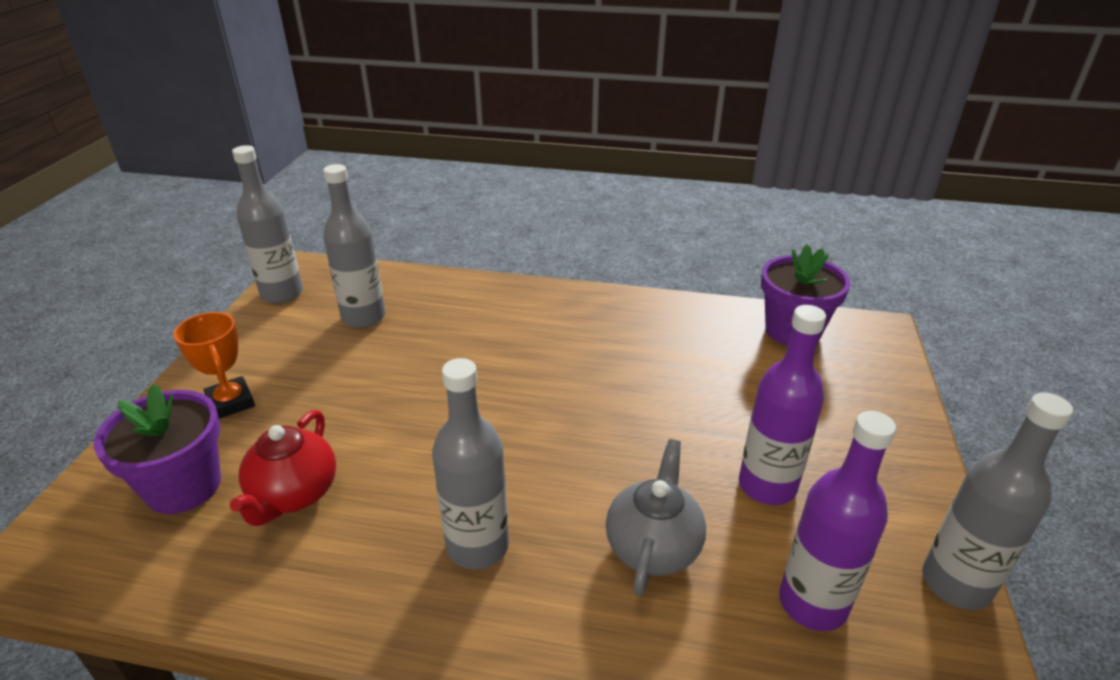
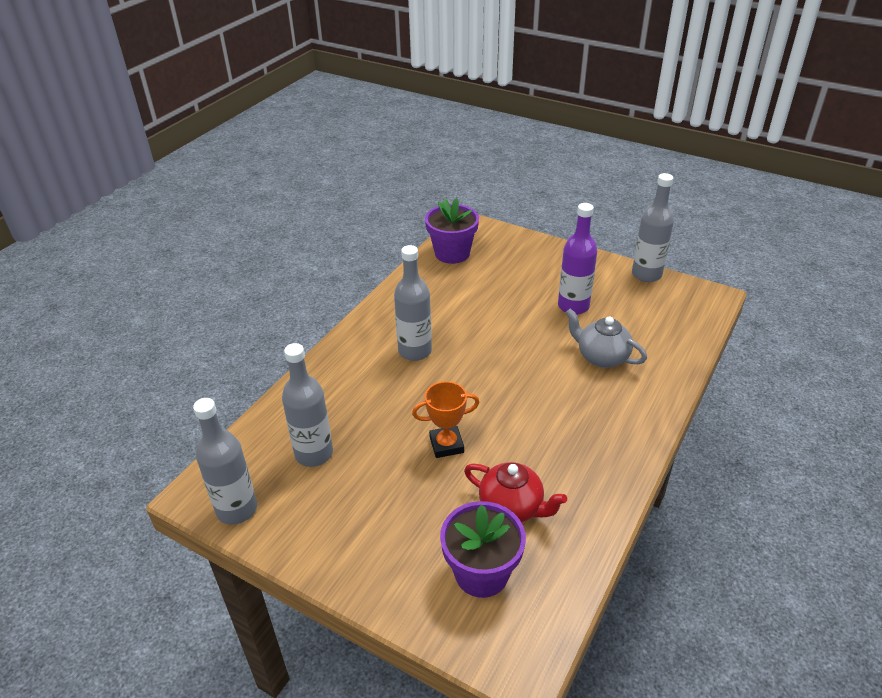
camera: 70 degrees left, 5 degrees up
orange trophy [173,312,255,419] -> orange trophy moved to [412,381,480,458]
grey bottle [432,358,509,570] -> grey bottle moved to [394,245,432,361]
purple bottle [779,411,896,631] -> none

